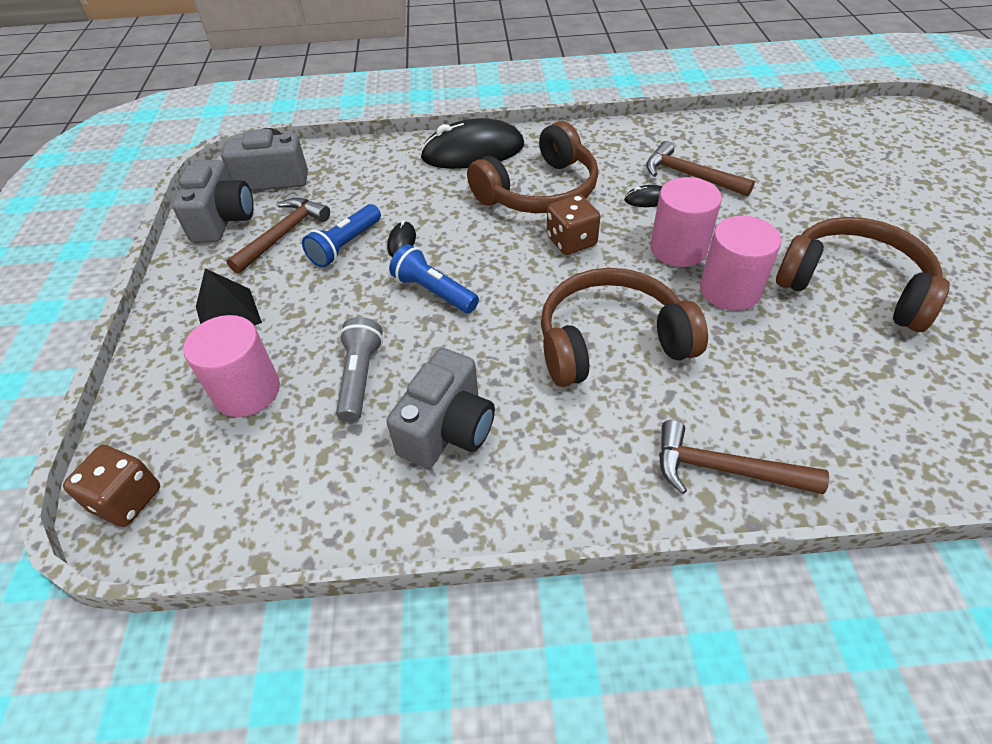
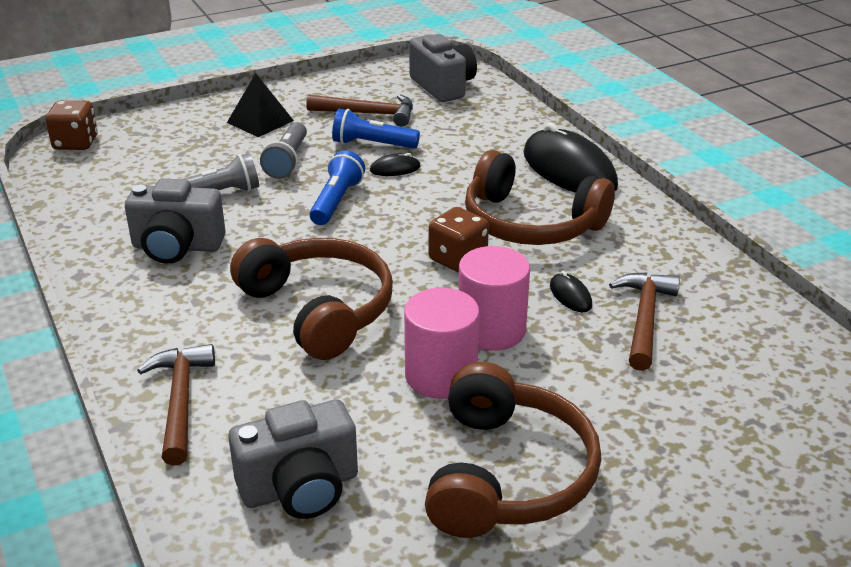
camera: 65 degrees right, 15 degrees down
grey camera [172,160,254,243] -> grey camera moved to [228,399,358,519]
pink cylinder [183,315,280,417] -> none
none -> grey flashlight [260,122,307,179]

